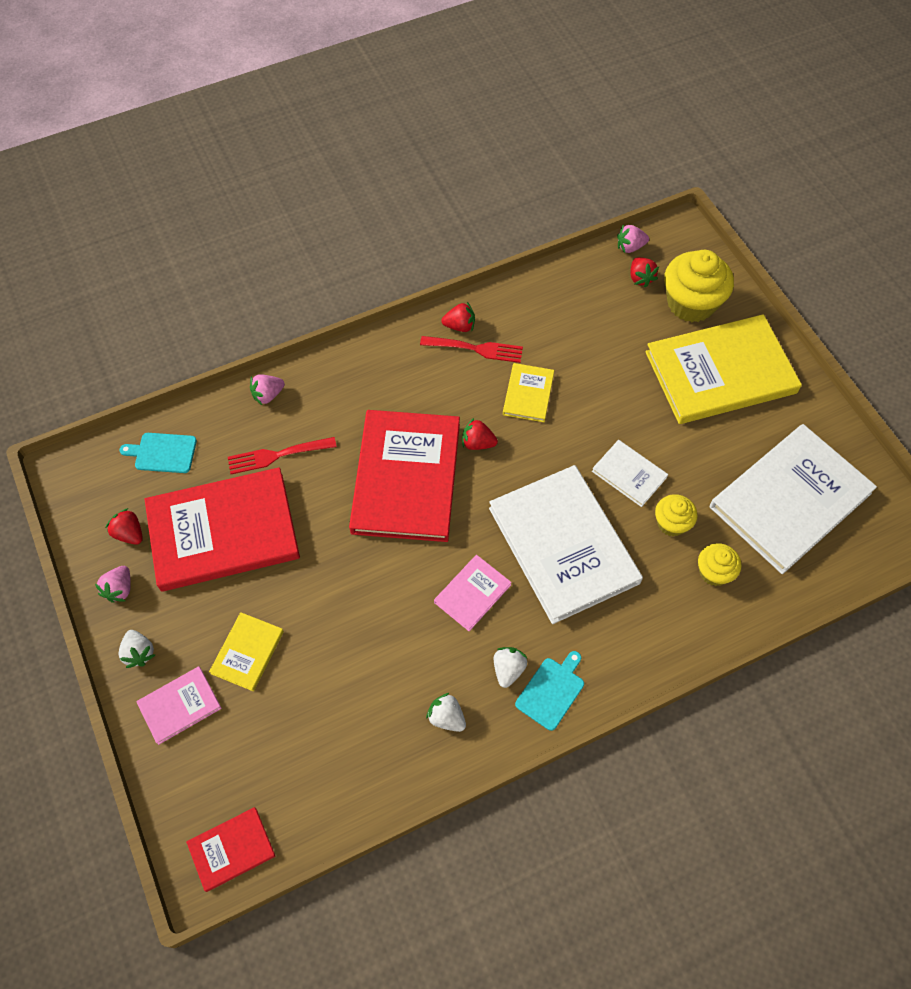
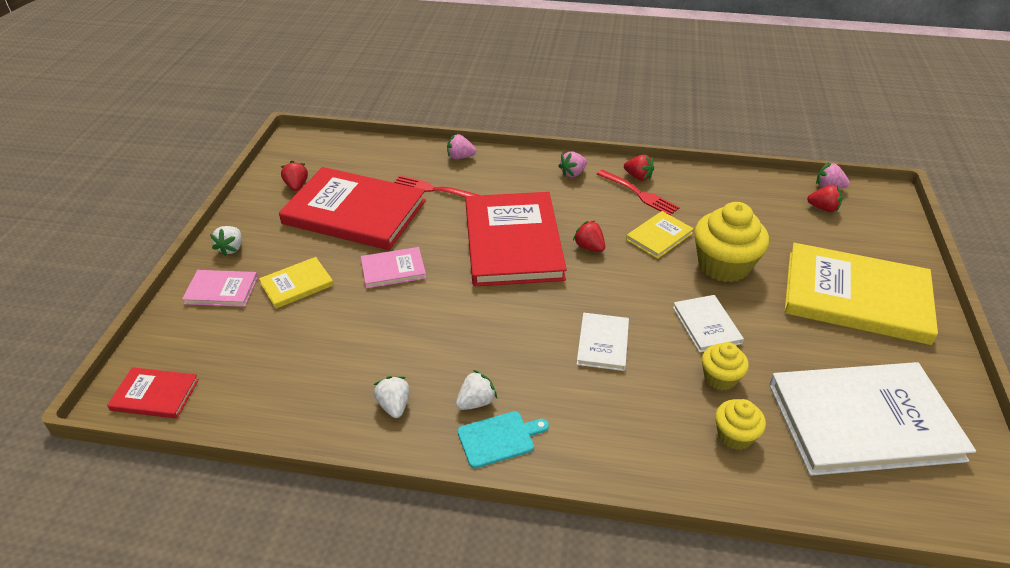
camera: 35 degrees right, 20 degrees down
pink strawberry [95,566,131,603] -> pink strawberry moved to [558,152,587,177]
turquoise cutting board [120,433,197,473] -> none
red book [349,410,460,542] -> red book turned 45 degrees counterclockwise [466,192,567,287]
pink book [434,555,512,631] -> pink book moved to [361,247,426,289]
white book [489,465,643,624] -> white book [577,313,629,371], size x0.46
red strawberry [631,257,659,288] -> red strawberry turned 90 degrees counterclockwise [807,185,842,212]
yellow cupcake [664,250,734,322] -> yellow cupcake moved to [694,202,769,282]

